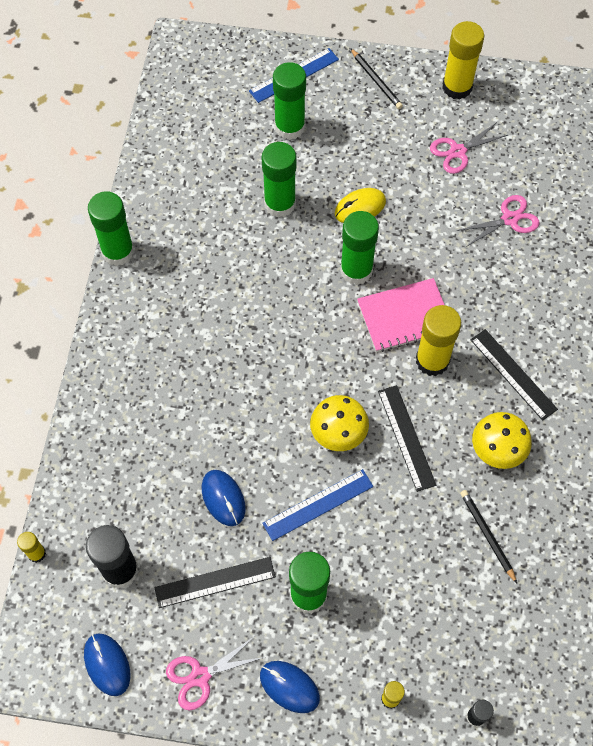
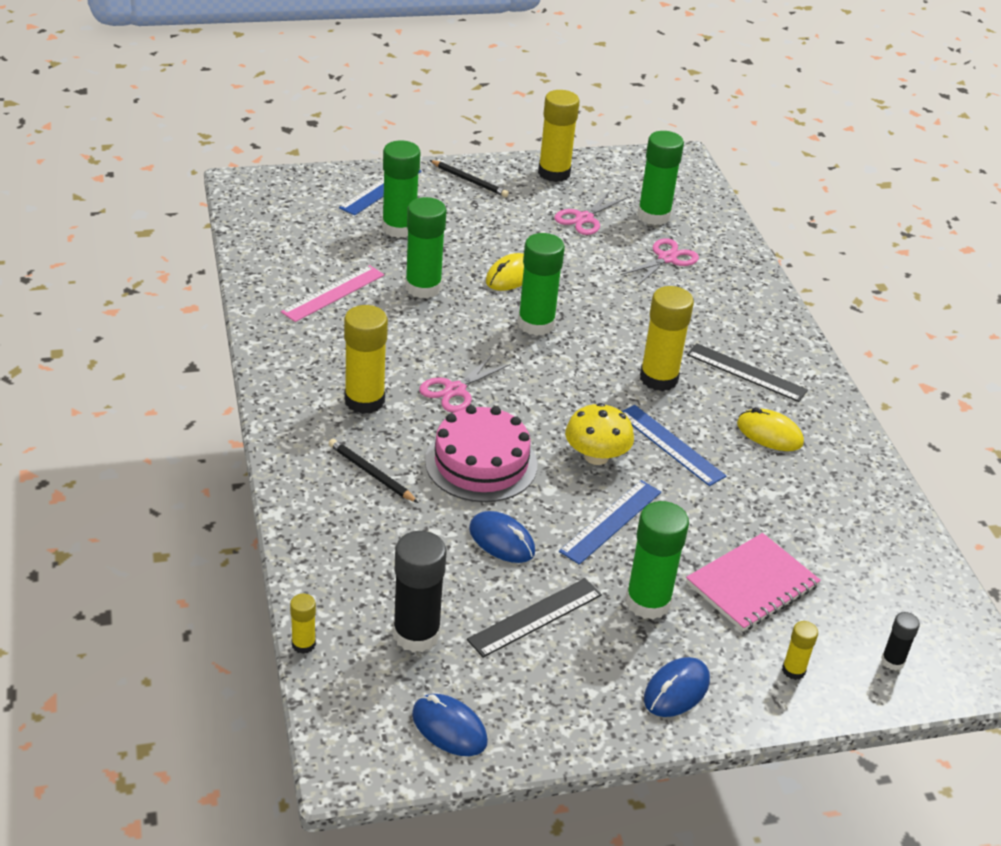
camera: 25 degrees left, 25 degrees down
green glue stick [88,191,134,266] -> green glue stick moved to [637,131,684,225]
pink scissors [166,636,264,710] -> pink scissors moved to [419,354,511,413]
blue mouse [260,661,320,713] -> blue mouse turned 60 degrees counterclockwise [644,657,710,717]
pink notebook [357,278,444,352] -> pink notebook moved to [686,533,821,632]
black ruler [378,385,436,492] -> blue ruler [622,405,726,486]
black pencil [460,490,517,583] -> black pencil moved to [329,439,418,503]
yellow mushroom [472,412,532,469] -> yellow mouse [737,407,804,451]
none -> pink ruler [281,265,384,322]
none -> yellow glue stick [344,305,388,414]
none -> pink cake [425,405,537,502]

